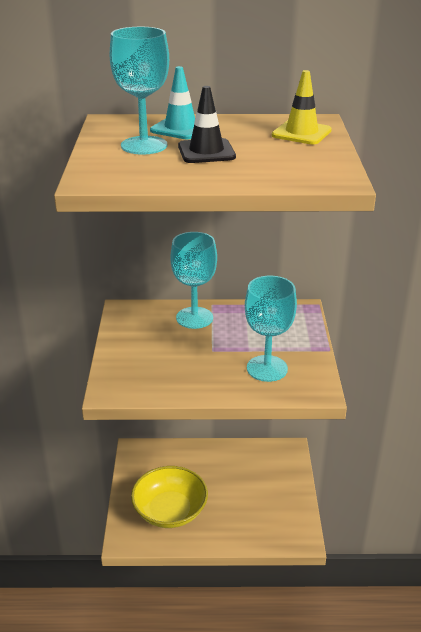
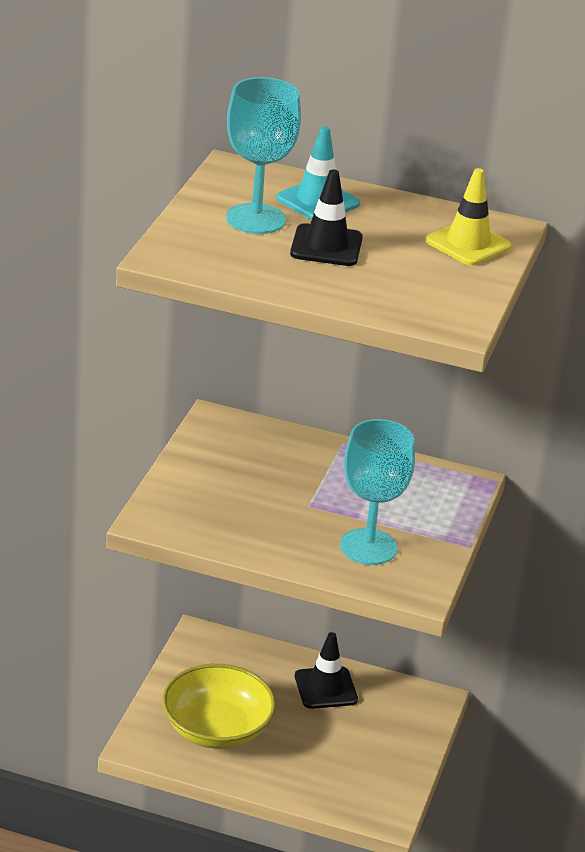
camera: 15 degrees right, 0 degrees up
turquoise goblet [170,232,217,329] -> none
none -> black traffic cone [295,632,358,709]

